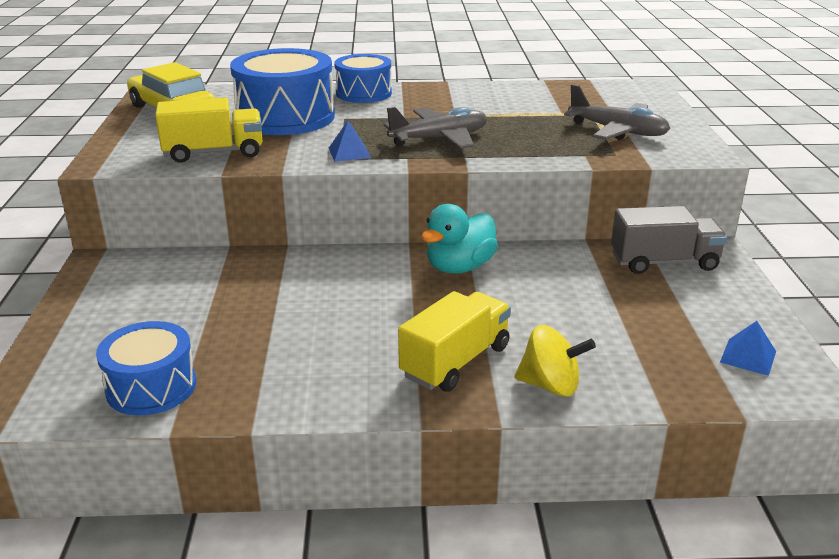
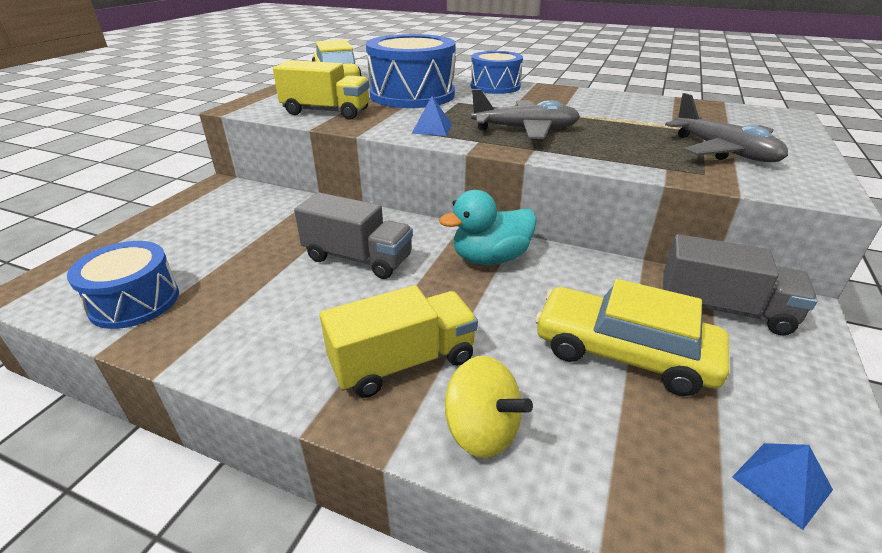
camera: 25 degrees right, 5 degrees up
none -> grey truck [294,192,413,279]
none -> yellow car [535,279,729,396]

